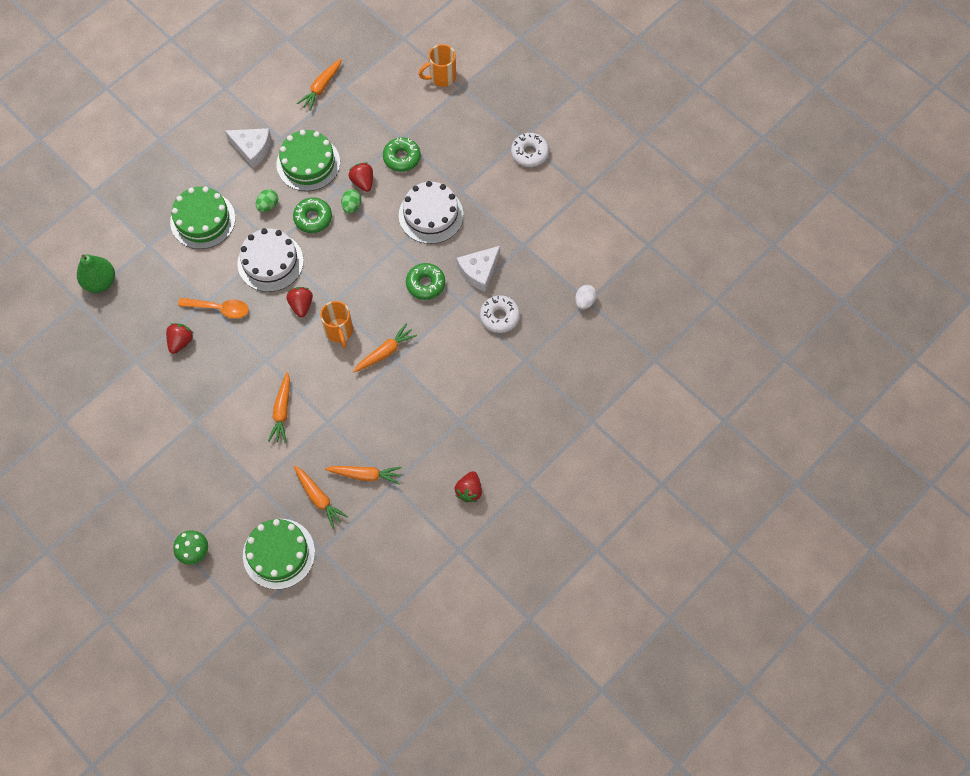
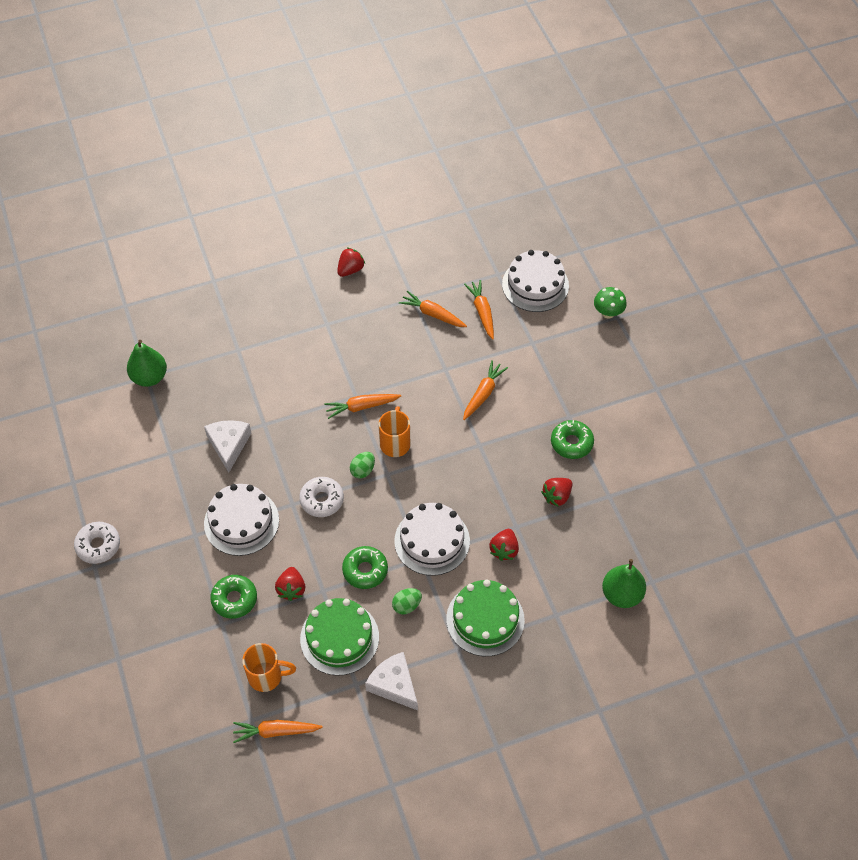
camera: 155 degrees left, 10 degrees down
orange spoon [178,298,249,319] -> none
green cake [243,519,315,589] -> white cake [502,250,569,312]
red strawberry [286,287,313,317] -> red strawberry moved to [489,529,519,561]
orange carrot [297,58,342,111] -> orange carrot turned 150 degrees counterclockwise [233,720,323,743]
green egg [341,189,361,214] -> green egg moved to [350,452,375,478]
green donut [406,263,445,300] -> green donut moved to [551,420,594,459]
orange mug [419,44,456,87] -> orange mug moved to [242,643,296,692]
white cheese [456,246,500,292] -> white cheese turned 75 degrees counterclockwise [204,420,251,473]
white donut [480,295,520,333] -> white donut moved to [299,477,344,517]
white egg [575,285,597,310] -> green pear [127,340,167,387]

